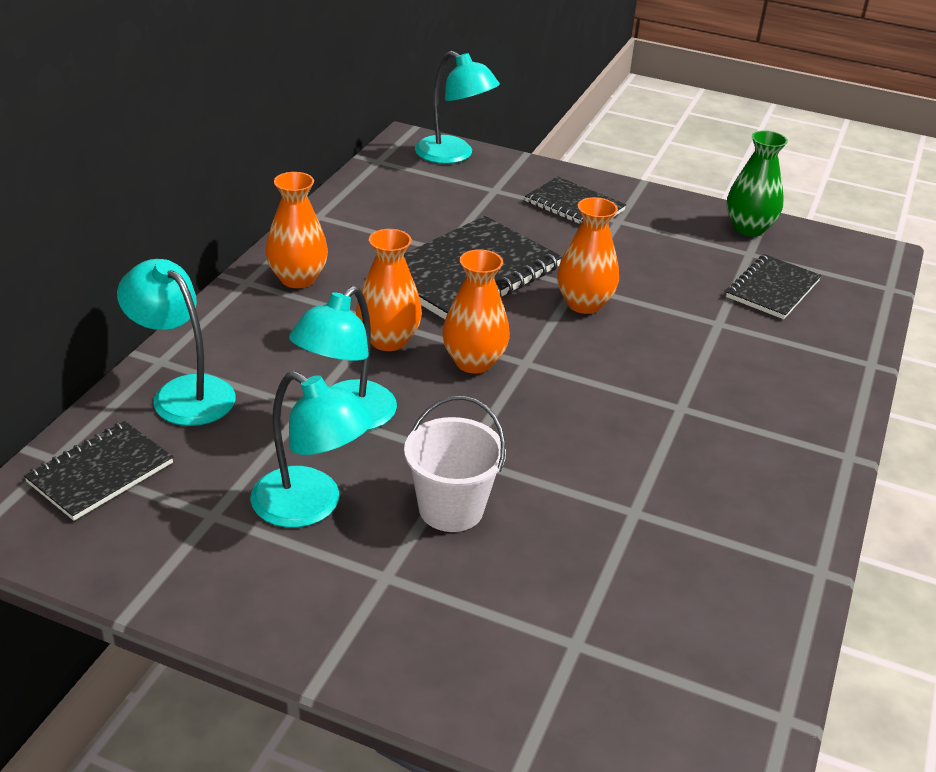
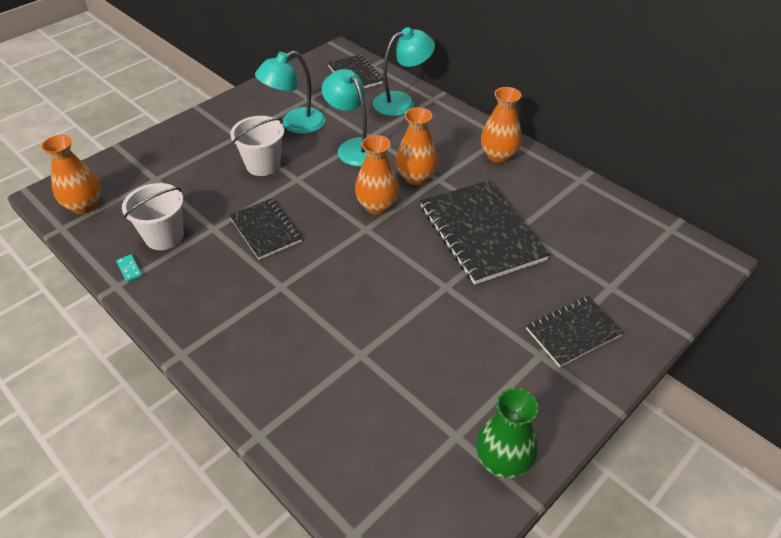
camera: 115 degrees right, 10 degrees up
turquoise lamp [415,51,500,164] -> none
orange vase [557,197,619,314] -> orange vase moved to [41,135,101,214]
black notebook [726,254,821,319] -> black notebook moved to [229,199,302,260]
none -> turquoise domino [116,254,142,282]
none -> white bucket [122,183,184,250]

